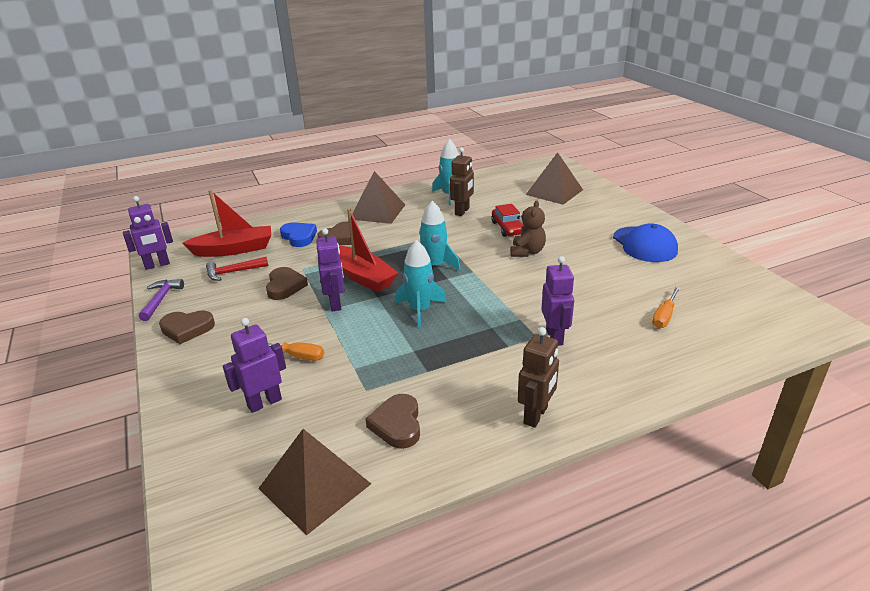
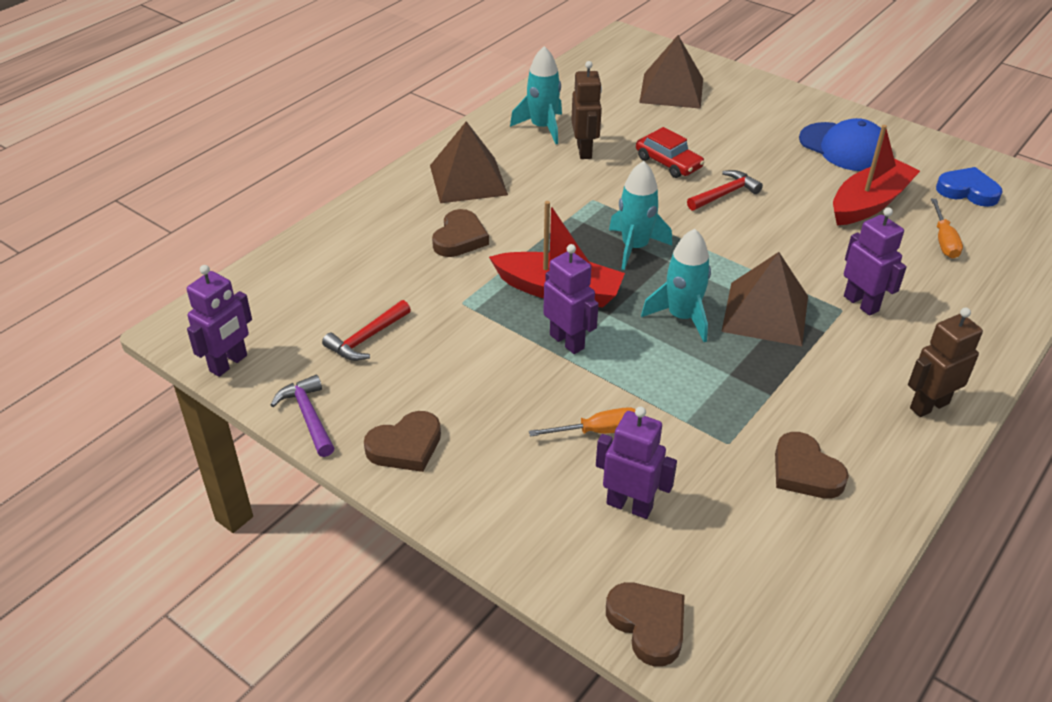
camera: 30 degrees left, 10 degrees up
red boat [182,190,271,257] -> red boat moved to [833,125,920,225]
purple robot [223,318,286,413] -> purple robot turned 90 degrees clockwise [596,407,677,519]
brown pyramid [258,429,371,535] -> brown pyramid moved to [721,252,808,346]
brown heart [266,267,308,300] -> brown heart moved to [606,582,685,666]
blue heart [280,222,317,247] -> blue heart moved to [936,167,1003,207]
brown teddy bear [510,200,546,257] -> red hammer [687,170,763,211]
brown robot [518,327,559,428] -> brown robot turned 120 degrees counterclockwise [908,308,983,417]

